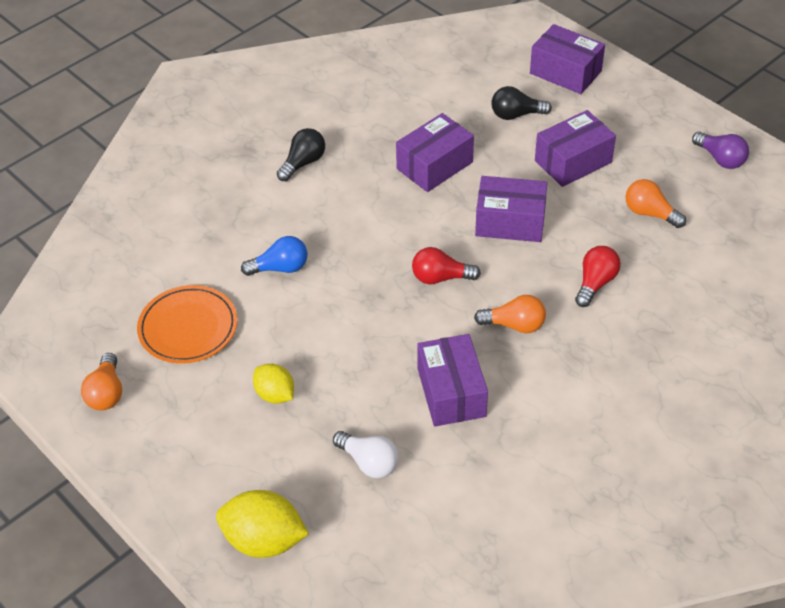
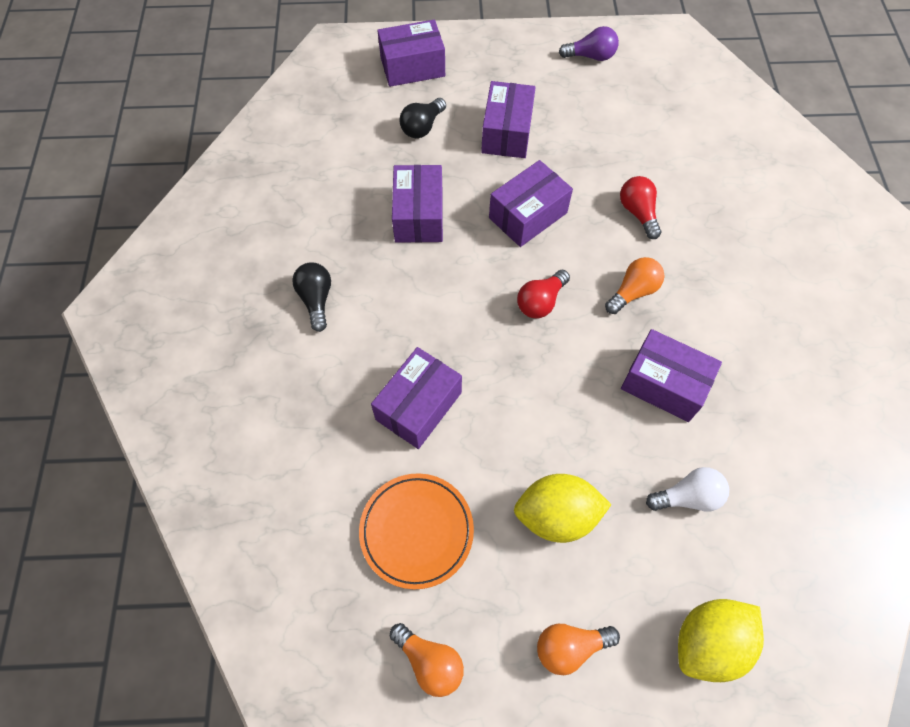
camera: 50 degrees left, 15 degrees up
blue light bulb [241,236,308,276] -> purple box [371,347,462,449]
yellow lemon [253,364,294,404] -> yellow lemon [514,474,612,543], size x1.61
orange light bulb [625,179,686,228] -> orange light bulb moved to [537,624,620,675]

